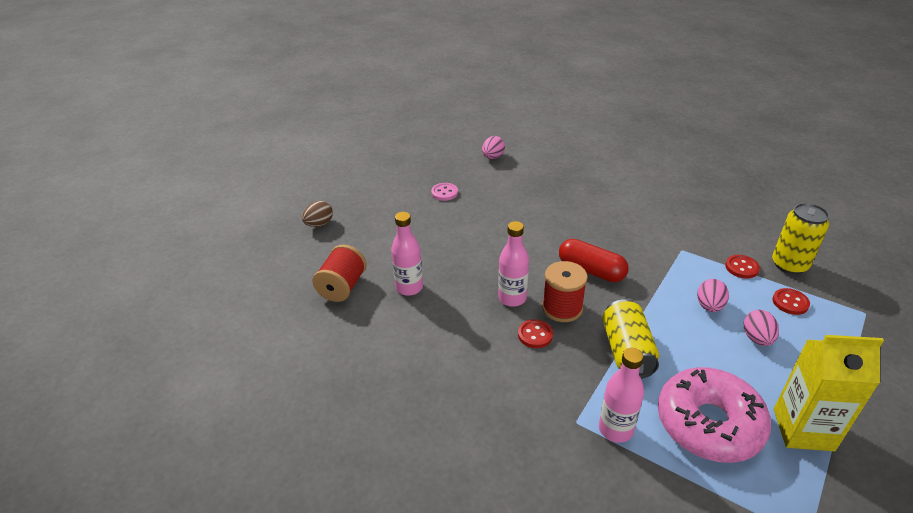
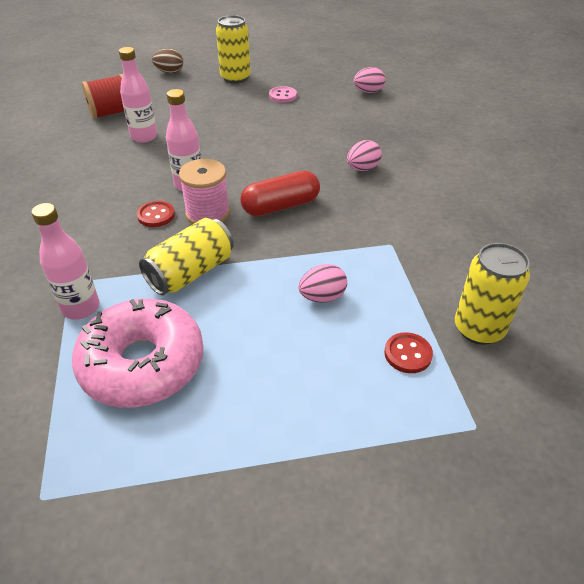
camera: 45 degrees right, 5 degrees up
red spool [542,261,588,322] -> pink spool [179,159,230,224]
red capsule [559,239,629,282] -> red capsule turned 75 degrees clockwise [240,171,320,216]
red button [725,255,760,279] -> none
pink egg [744,310,779,346] -> pink egg moved to [347,140,382,171]
yellow carton [774,335,884,451] -> none
none -> yellow can [216,15,250,84]

